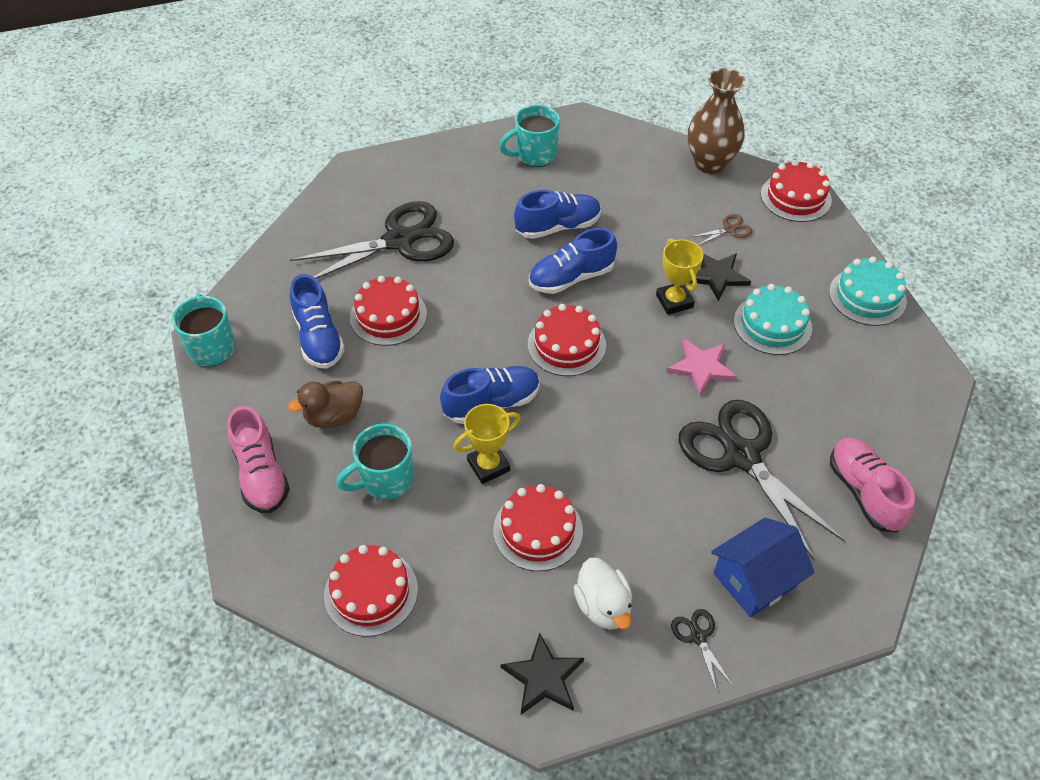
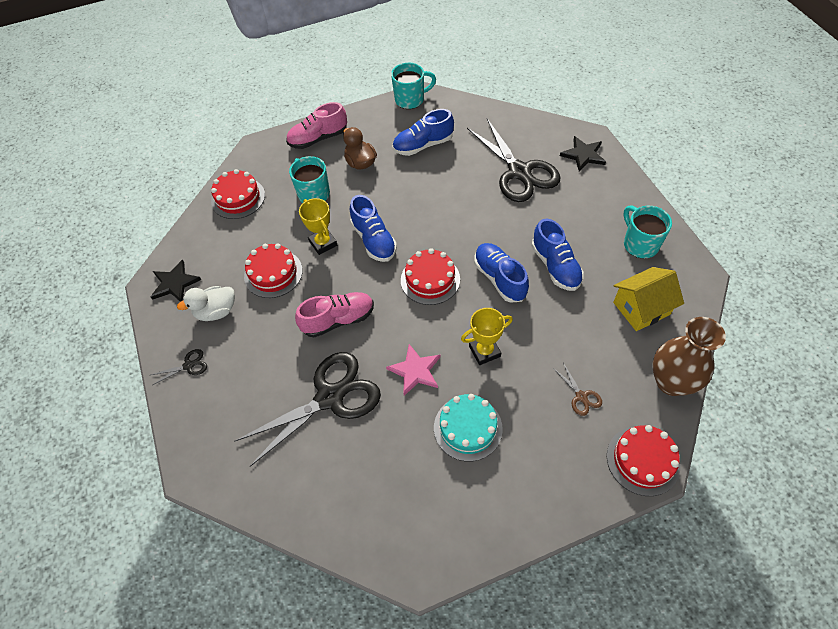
camera: 90 degrees right, 5 degrees up
red cake [350,276,427,346] -> none
black star [689,253,751,301] -> black star moved to [560,136,606,172]
blue house [711,518,815,617] -> none
turquoise cake [829,257,907,326] -> none
pink shoe [830,437,915,533] -> pink shoe moved to [295,292,374,337]
none -> yellow house [613,267,684,331]

